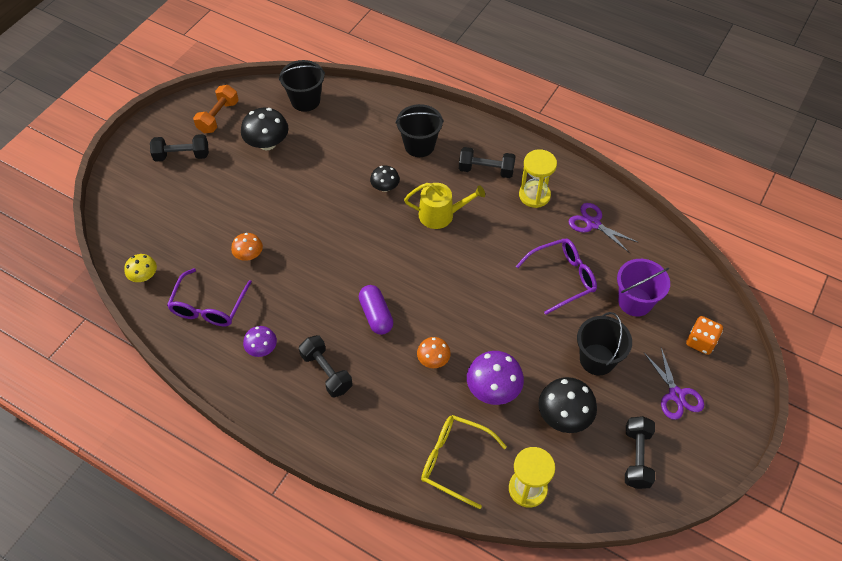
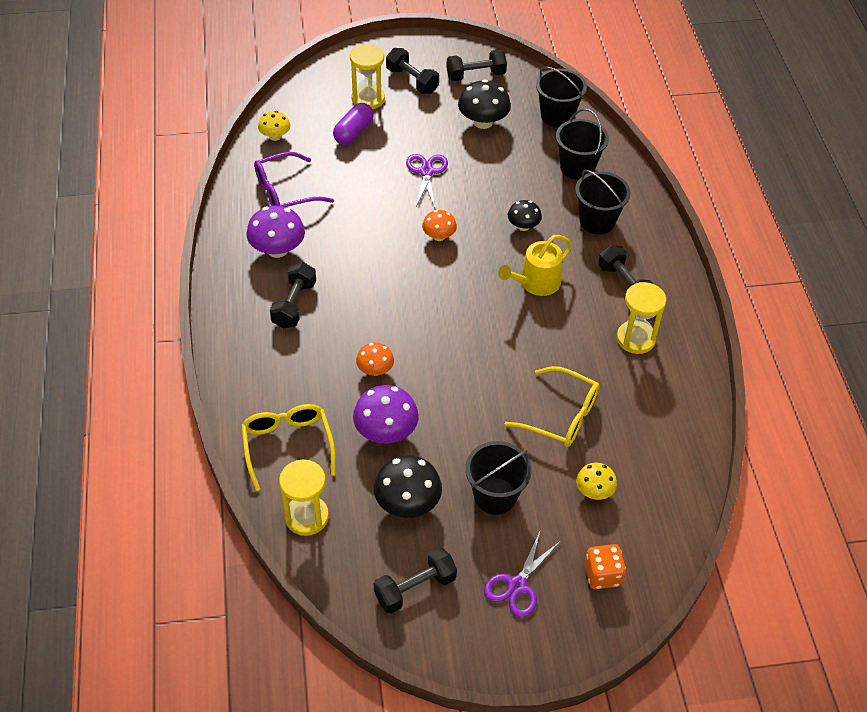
camera: 50 degrees right, 5 degrees down
orange dumbbell [193,85,239,133] -> black dumbbell [446,50,507,81]
orange mushroom [231,233,263,261] -> orange mushroom moved to [422,210,457,241]
purple mushroom [243,326,277,357] -> purple mushroom [246,205,305,258], size x1.65
purple capsule [359,285,393,335] -> purple capsule moved to [333,103,374,145]
yellow watering can [404,183,485,229] -> yellow watering can turned 90 degrees clockwise [498,235,572,296]
purple glasses [516,238,597,315] -> yellow glasses [504,366,599,447]
purple scissors [568,203,639,253] -> purple scissors moved to [406,154,448,208]
purple bucket [617,259,670,317] -> yellow mushroom [576,463,617,500]
none -> yellow hourglass [350,44,385,109]
none -> black bucket [556,109,609,180]

